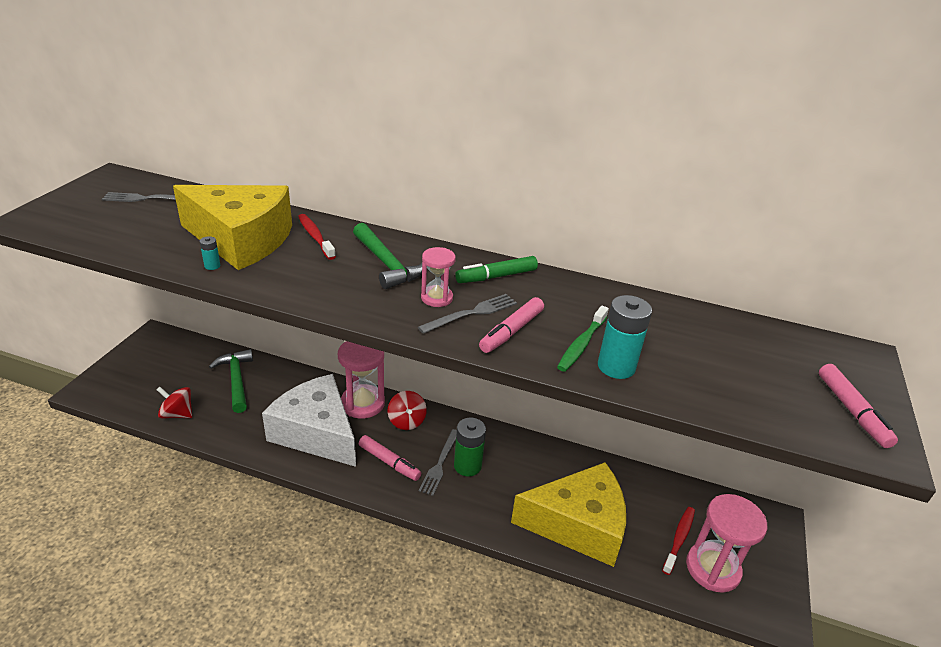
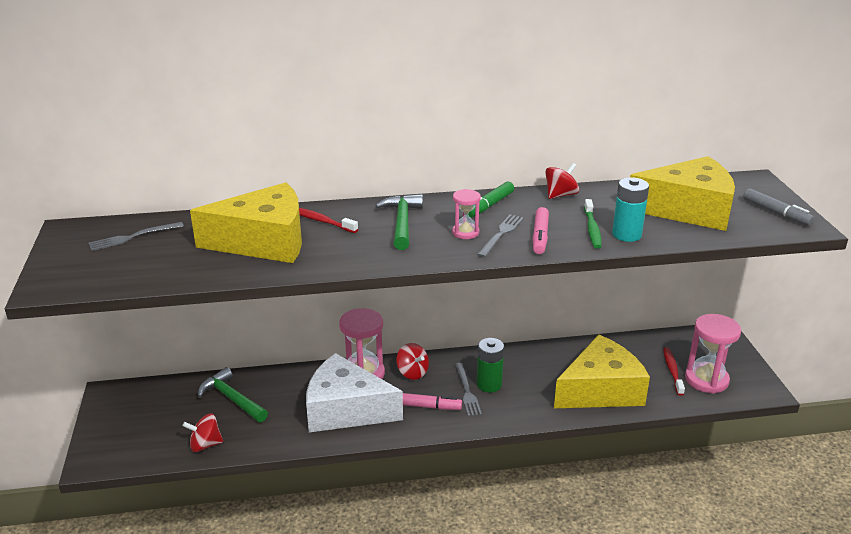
camera: 25 degrees left, 5 degrees down
turquoise battery [200,236,220,270] -> none
green hammer [353,223,422,289] -> green hammer turned 120 degrees counterclockwise [375,194,423,250]
pink marker [819,364,898,448] -> grey marker [743,188,815,226]
none -> red spinning top [545,163,579,199]
none -> yellow cheese [630,156,735,231]

